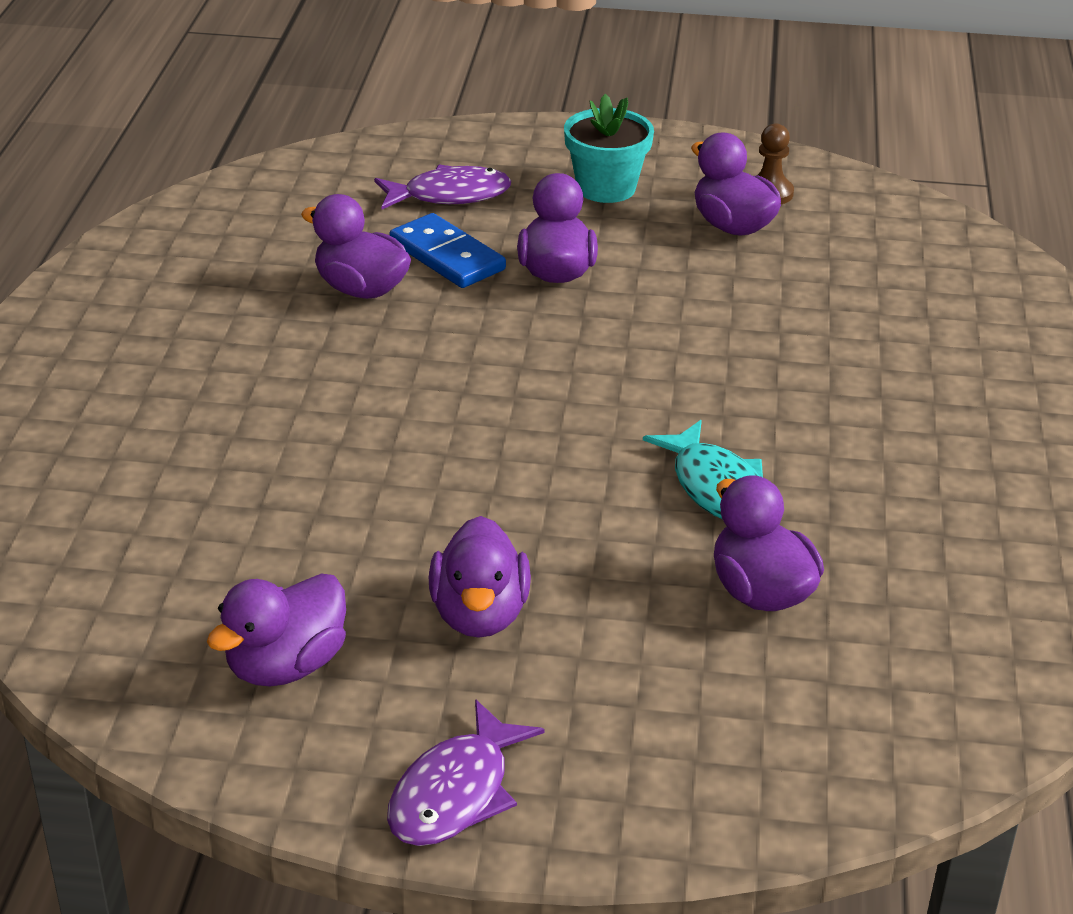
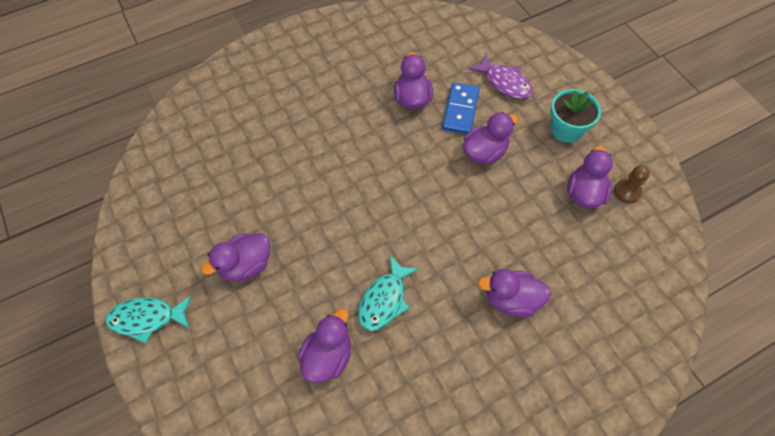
camera: 55 degrees right, 25 degrees up
purple duck [207,573,346,686] -> purple duck moved to [478,269,551,317]
purple fish [387,699,545,846] -> turquoise fish [105,296,192,344]

